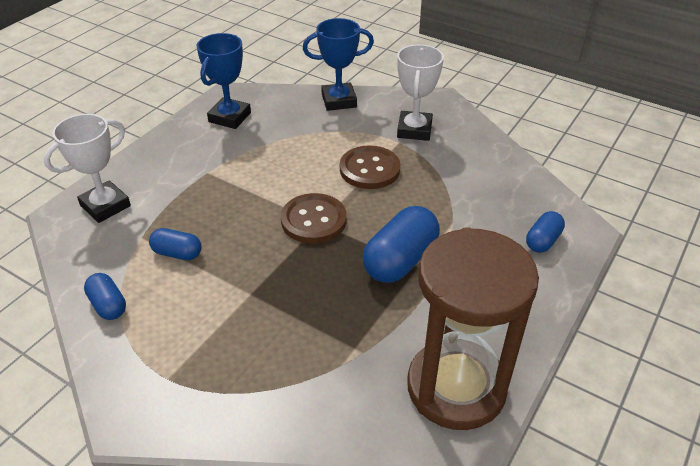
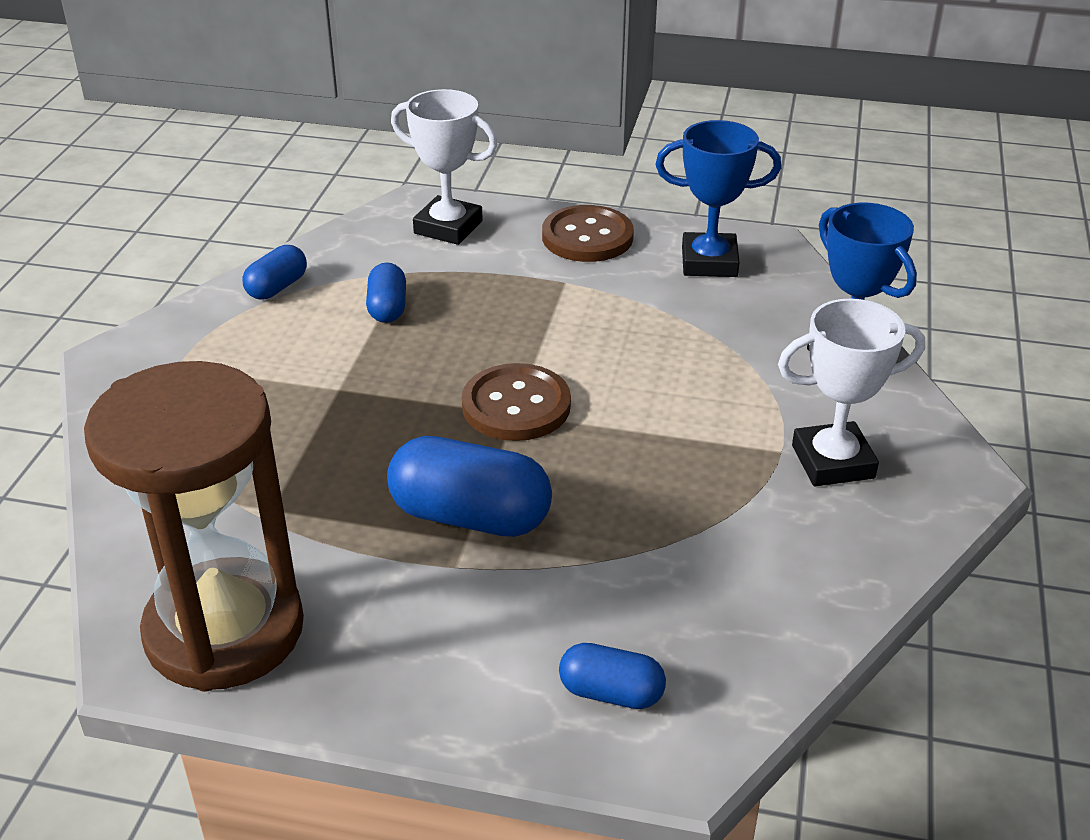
camera: 70 degrees right, 5 degrees down
brown button [340,145,400,189] -> brown button moved to [542,205,634,262]

